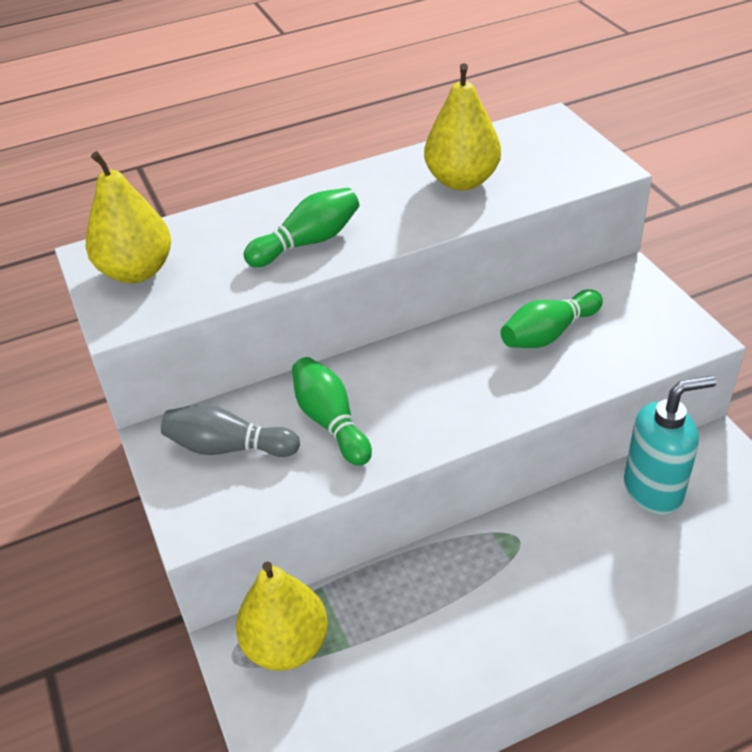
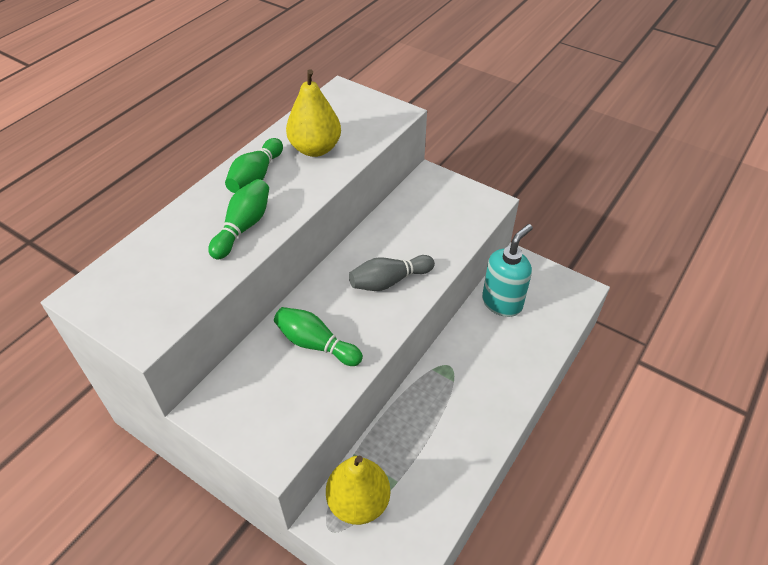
camera: 35 degrees left, 5 degrees up
yellow pear [86,151,171,283] -> none
grey bowling pin [161,404,300,457] -> grey bowling pin moved to [349,255,435,291]
green bowling pin [501,289,603,348] -> green bowling pin moved to [225,138,283,193]

